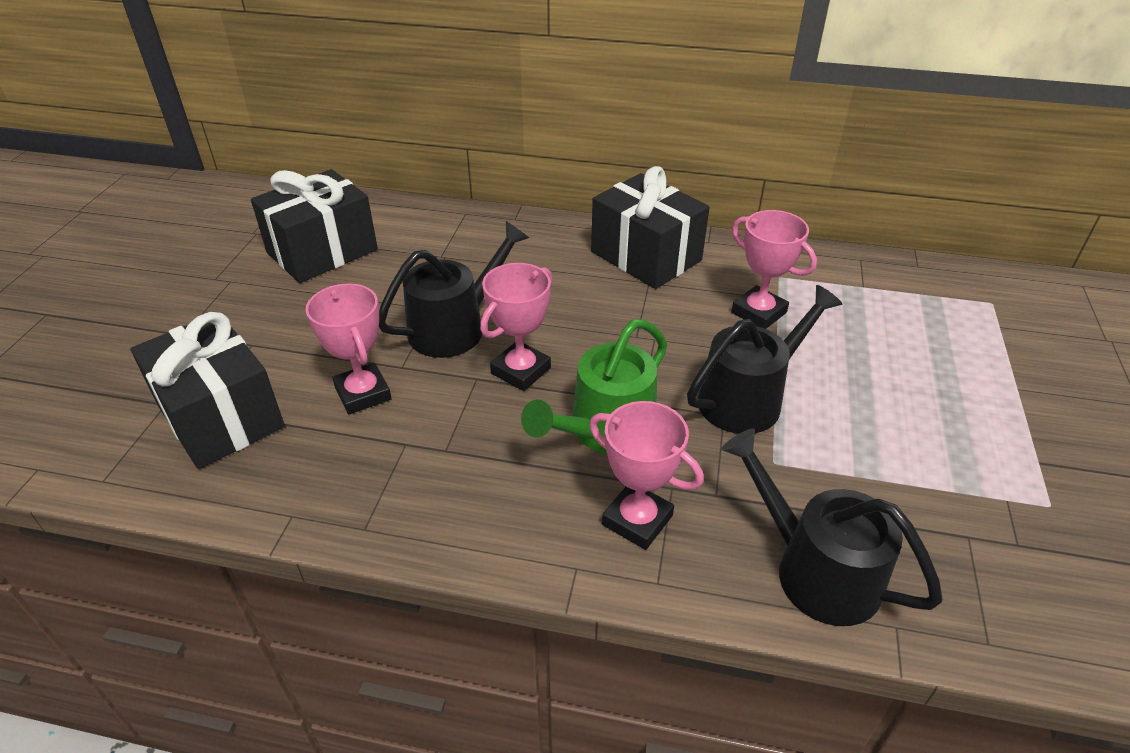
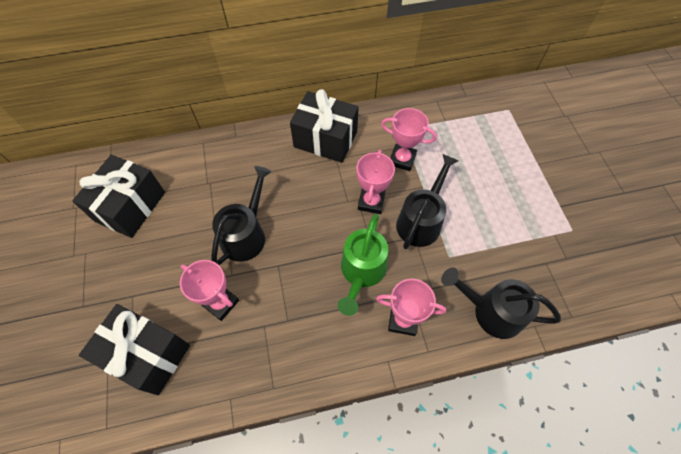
camera: 25 degrees left, 20 degrees up
pink trophy [480,263,552,391] -> pink trophy moved to [356,150,395,214]

